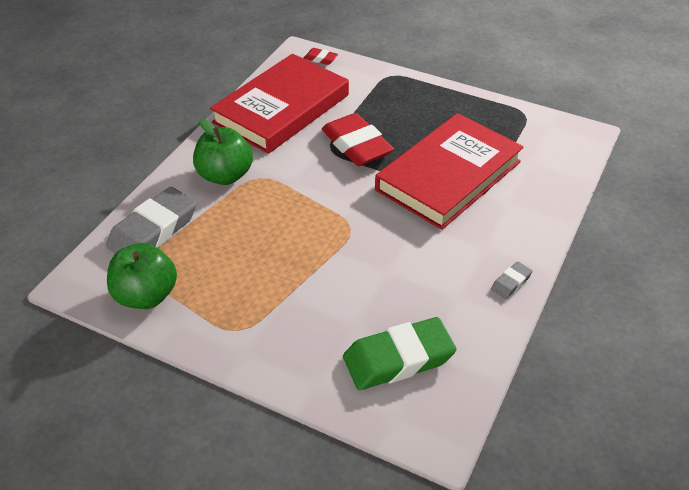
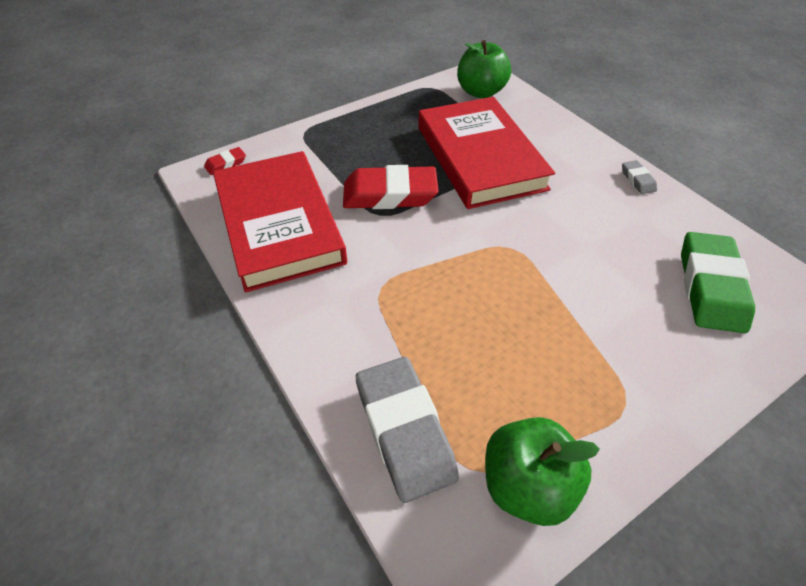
camera: 60 degrees left, 5 degrees up
green apple [193,119,253,185] -> green apple moved to [457,40,511,98]

